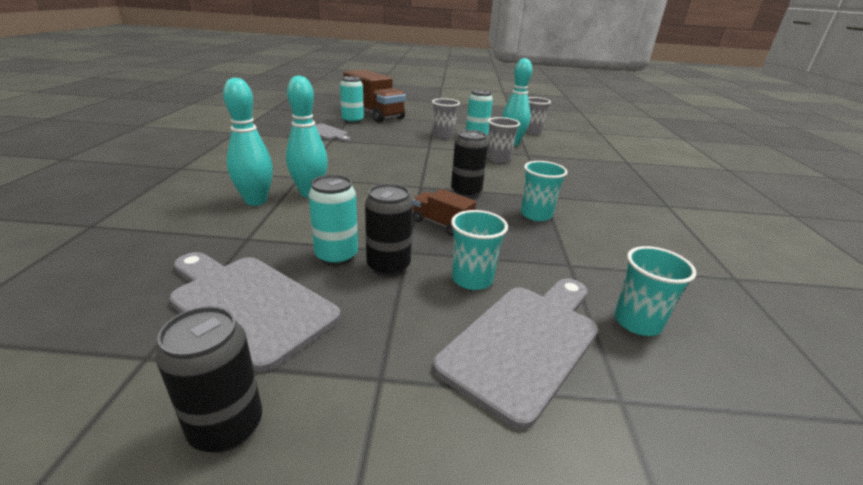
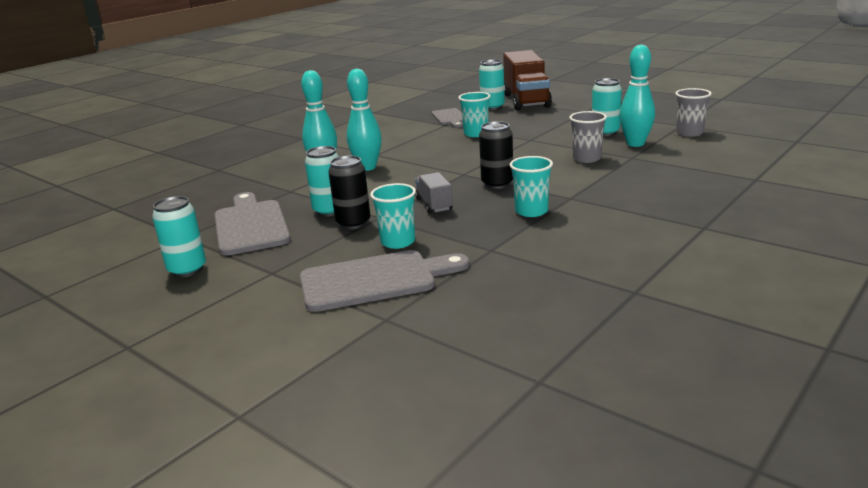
camera: 40 degrees right, 5 degrees down
black can [156,306,262,453] -> turquoise can [152,196,206,277]
brown truck [412,189,476,236] -> grey truck [415,172,453,214]
grey cup [432,98,460,139] -> none
turquoise cup [614,246,696,336] -> turquoise cup moved to [458,92,491,137]

